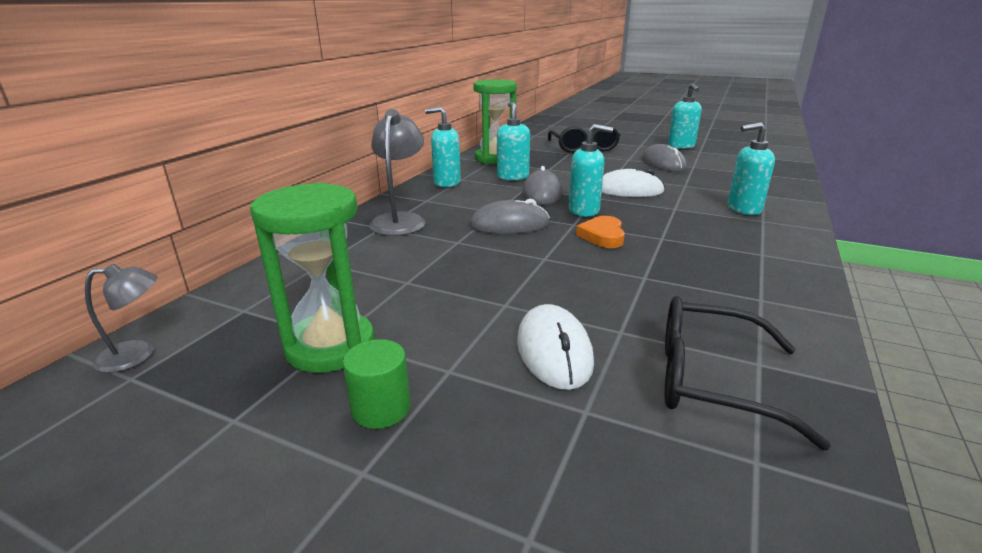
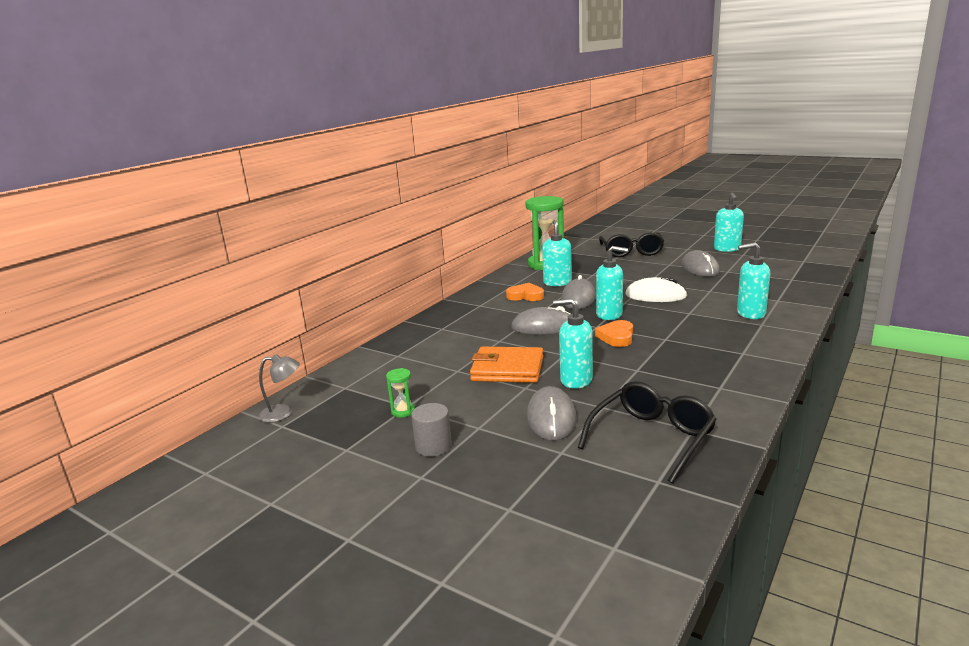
camera: 10 degrees right, 5 degrees down
green hourglass [250,182,375,373] -> green hourglass [386,368,415,417], size x0.41
green cylinder [343,339,410,429] -> grey cylinder [411,403,452,457]
grey lamp [369,109,425,236] -> none
turquoise soap dispenser [425,107,461,187] -> turquoise soap dispenser moved to [553,298,593,389]
white mouse [517,304,594,390] -> grey mouse [527,386,577,441]
black glasses [665,296,831,450] -> black glasses turned 105 degrees clockwise [578,381,717,484]
none -> orange wallet [470,347,543,383]
none -> orange heart [506,283,544,301]

